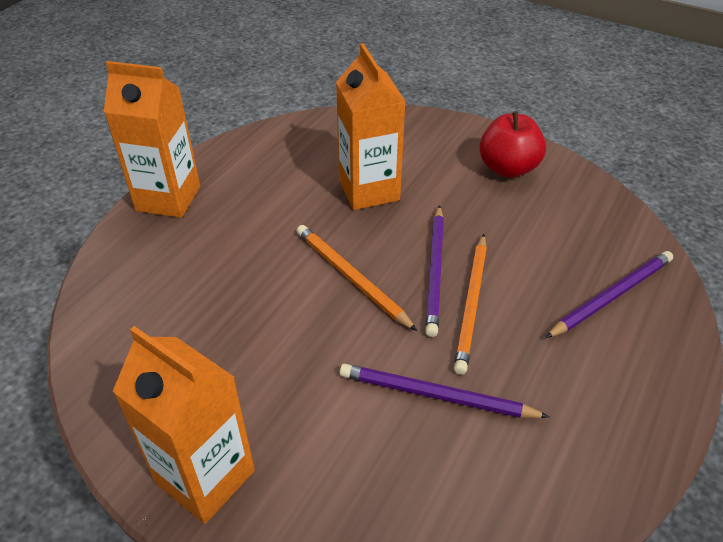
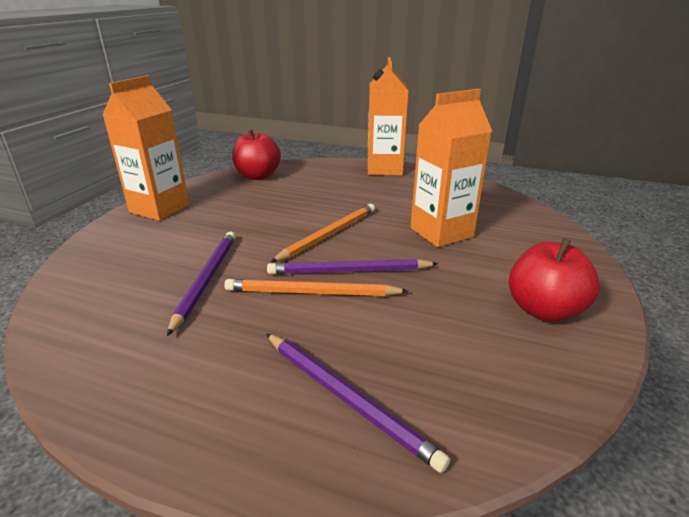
camera: 80 degrees right, 15 degrees down
none -> red apple [232,129,281,180]

